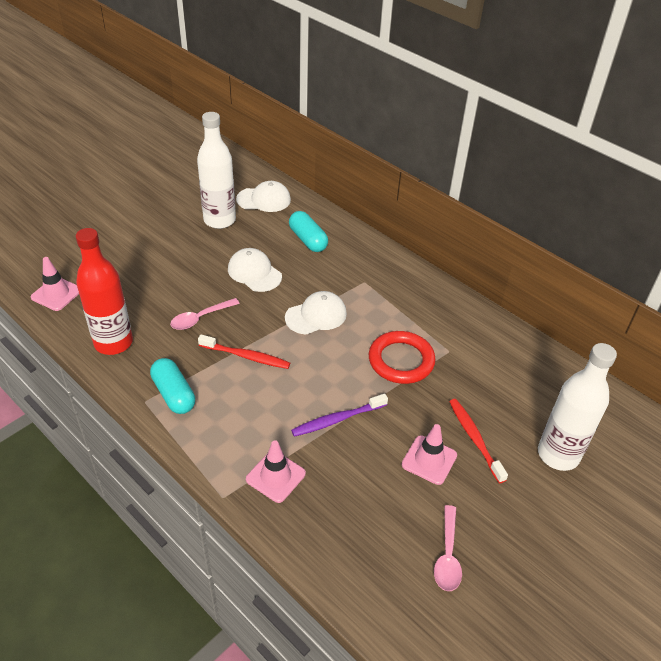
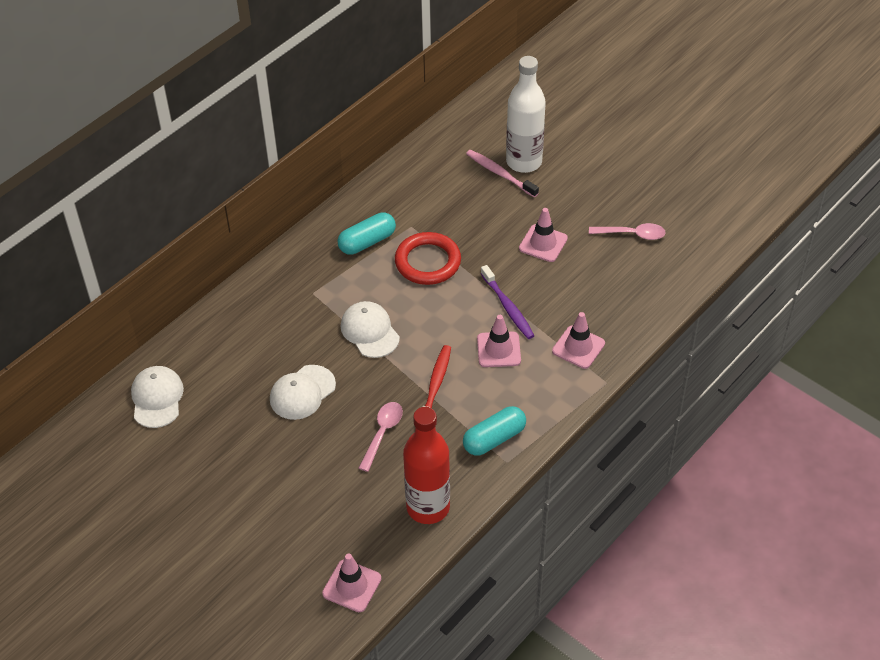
camera: 90 degrees left, 5 degrees up
pink spoon [170,298,240,330] -> pink spoon turned 120 degrees counterclockwise [359,402,403,472]
white bottle [197,112,236,229] -> none
turquoise capsule [289,211,328,252] -> turquoise capsule moved to [337,212,396,255]
red toothbrush [449,399,508,483] -> none
none -> pink toothbrush [466,150,539,197]
none -> pink traffic cone [477,315,521,367]

